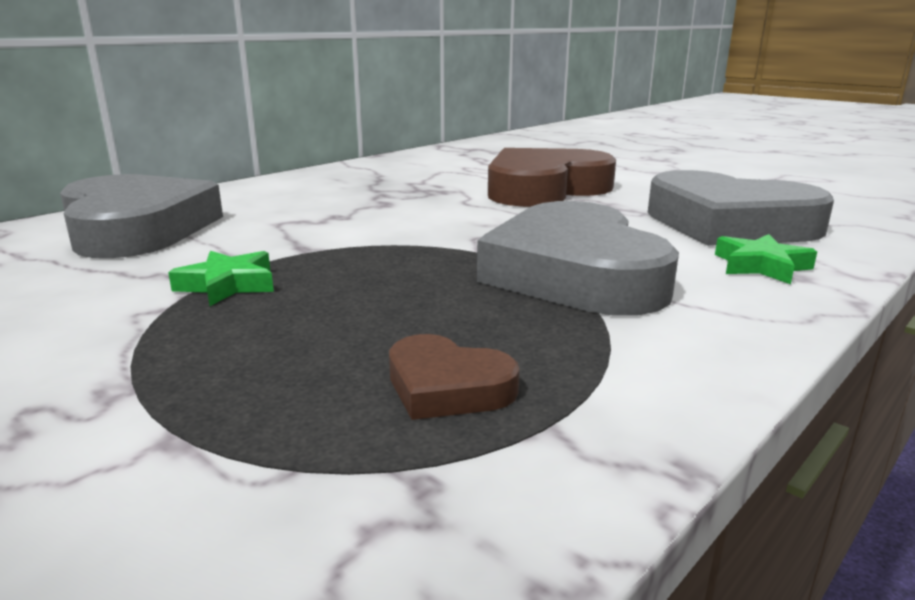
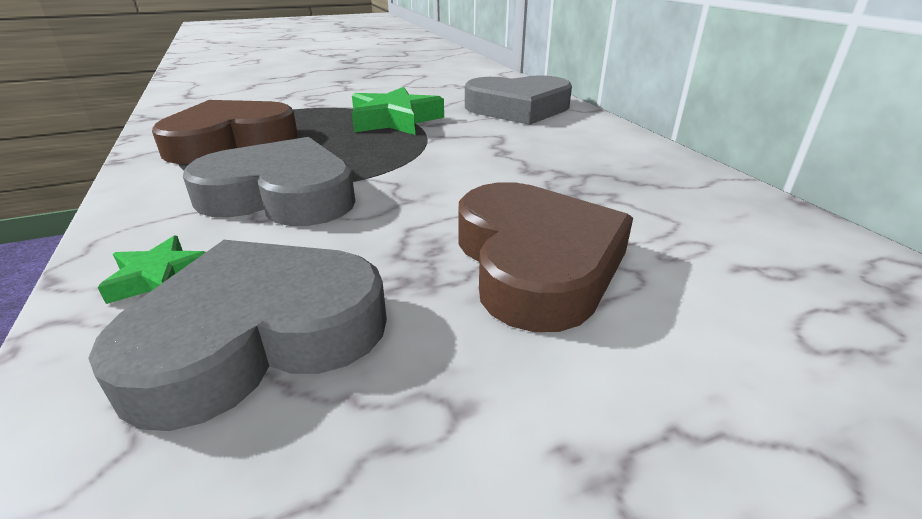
camera: 115 degrees right, 10 degrees up
green star [168,251,274,306] -> green star [352,87,444,135], size x1.84
brown heart [389,334,520,420] -> brown heart [152,100,298,164], size x2.20

